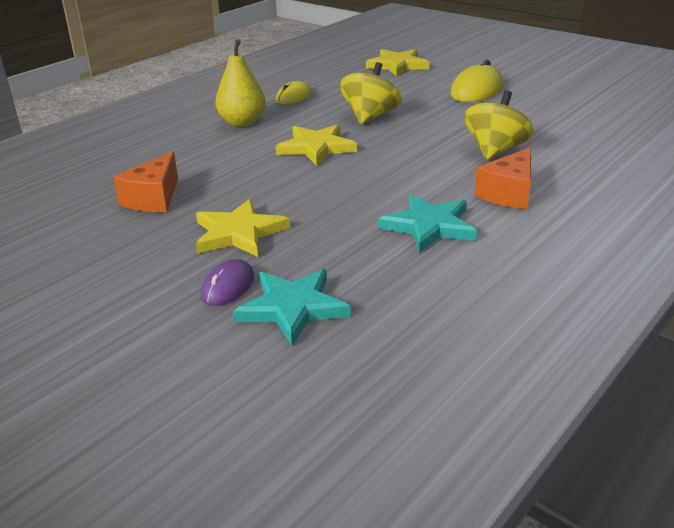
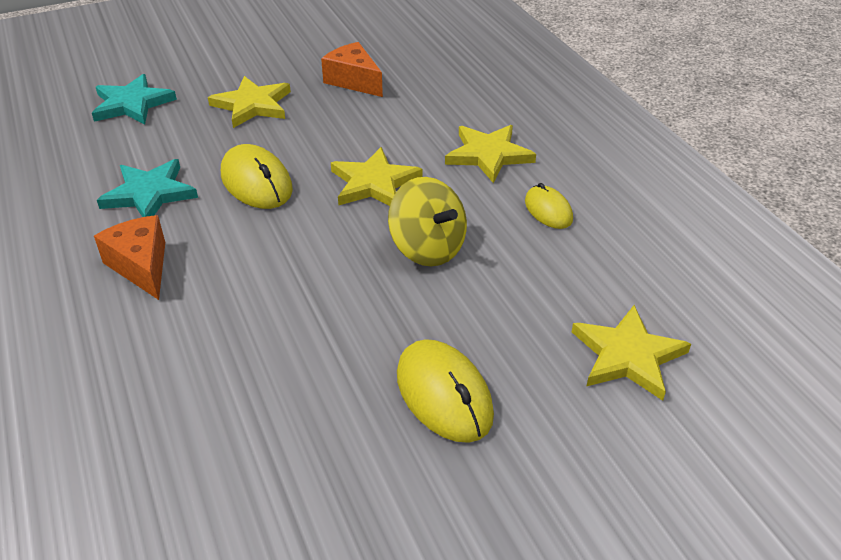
camera: 115 degrees right, 10 degrees up
purple mouse [201,259,254,306] -> none
yellow pear [215,39,265,127] -> yellow star [445,125,536,183]
yellow spinning top [463,90,534,160] -> none
none -> yellow mouse [221,144,293,209]

